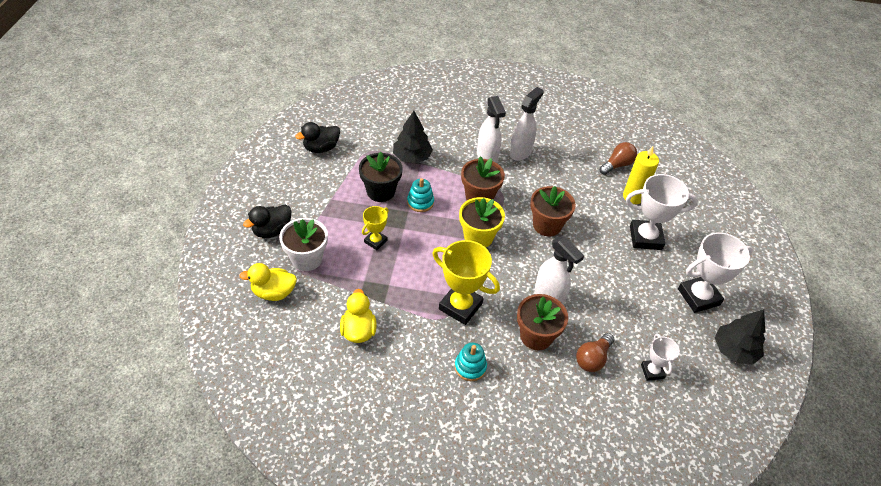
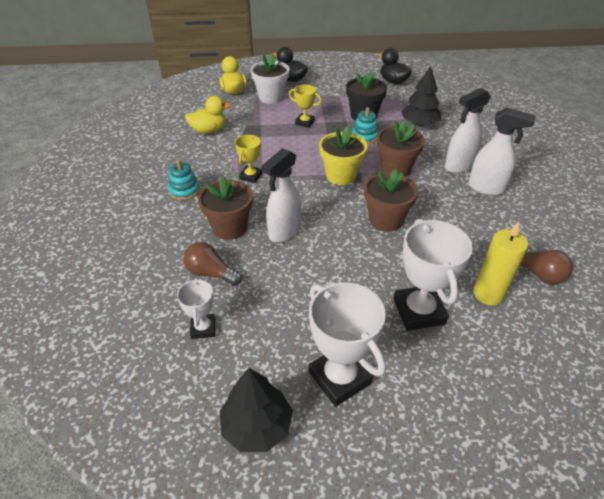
camera: 80 degrees right, 5 degrees down
yellow trophy [432,240,500,325] -> yellow trophy [235,135,262,183], size x0.55
white trophy [641,334,680,381] -> white trophy turned 75 degrees counterclockwise [177,278,215,339]

